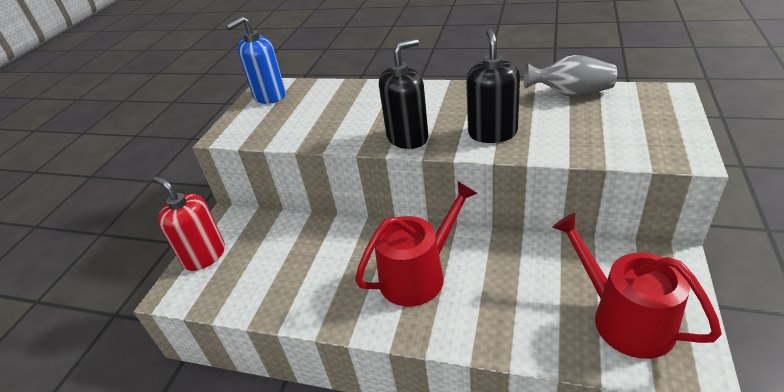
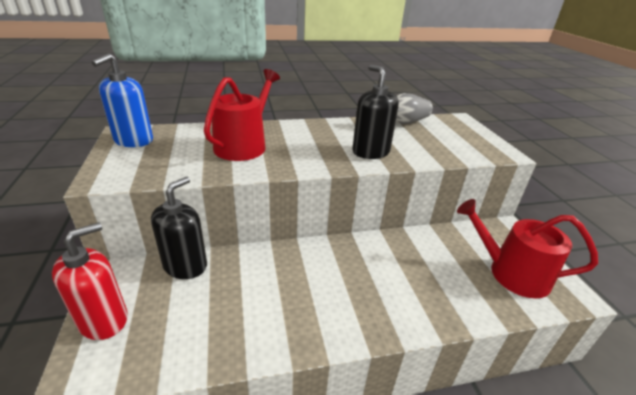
camera: 35 degrees left, 5 degrees down
red soap dispenser [153,176,225,271] -> red soap dispenser turned 120 degrees clockwise [52,222,128,340]
red watering can [355,181,478,307] -> red watering can moved to [204,69,280,161]
black soap dispenser [379,39,428,149] -> black soap dispenser moved to [151,177,207,279]

